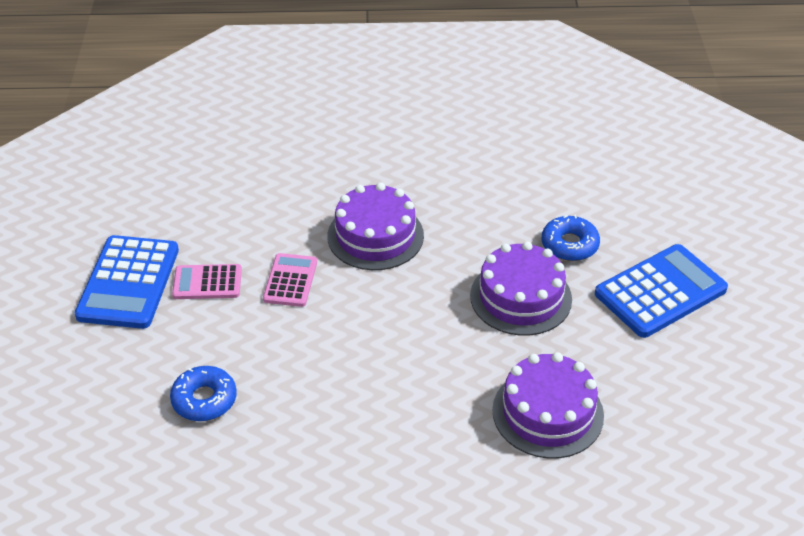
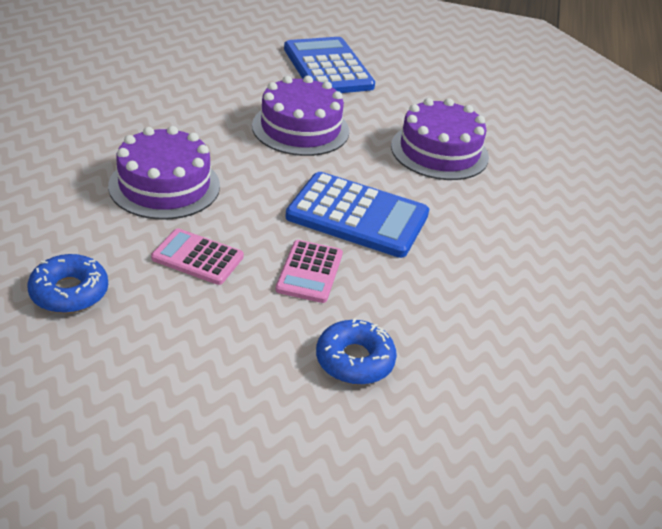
camera: 80 degrees left, 5 degrees down
blue calculator [75,235,179,329] -> blue calculator moved to [285,172,429,258]
pink calculator [172,264,242,299] -> pink calculator moved to [275,240,343,303]
blue donut [541,215,600,261] -> blue donut moved to [27,254,108,313]

